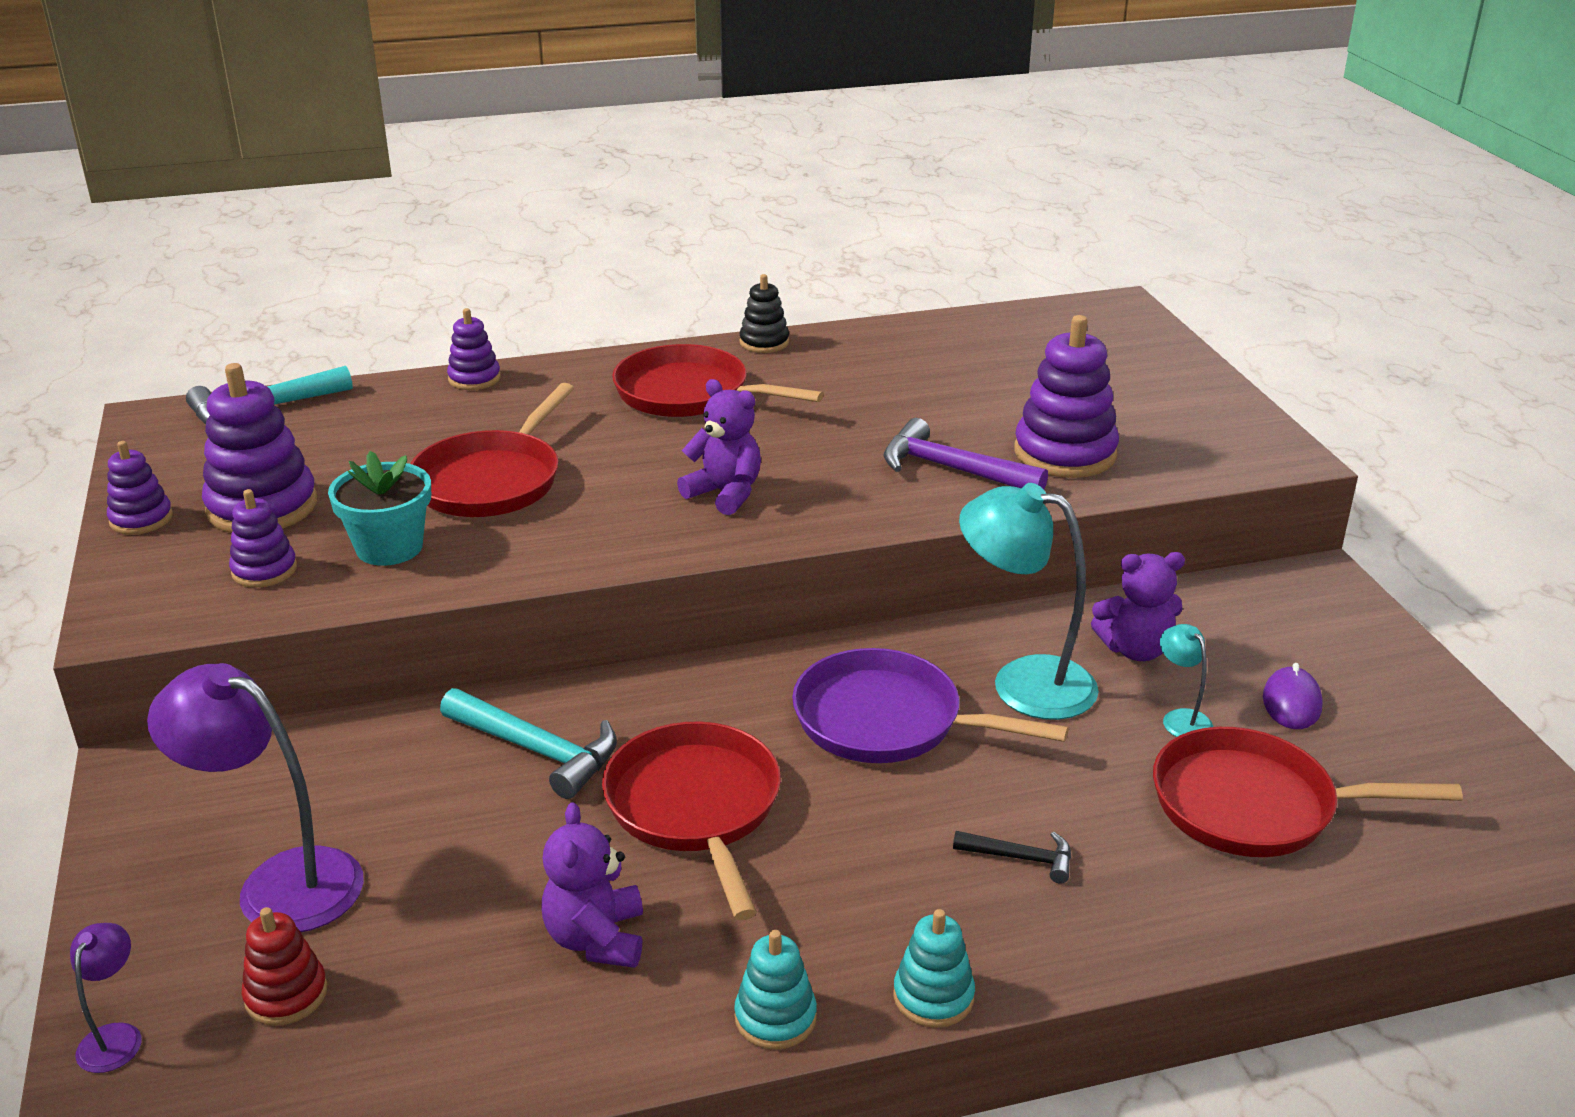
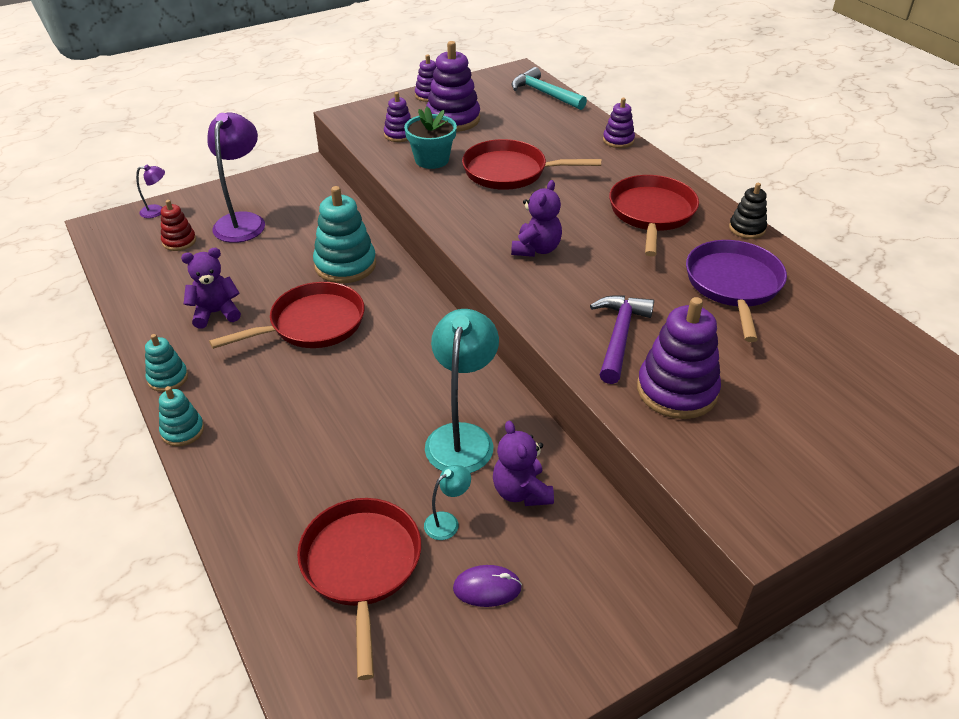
camera: 75 degrees right, 10 degrees up
turquoise hammer [440,688,617,799] -> turquoise stacking toy [313,186,376,283]
purple pan [792,648,1069,763] -> purple pan moved to [686,240,787,342]
black hammer [953,831,1071,884] -> none

